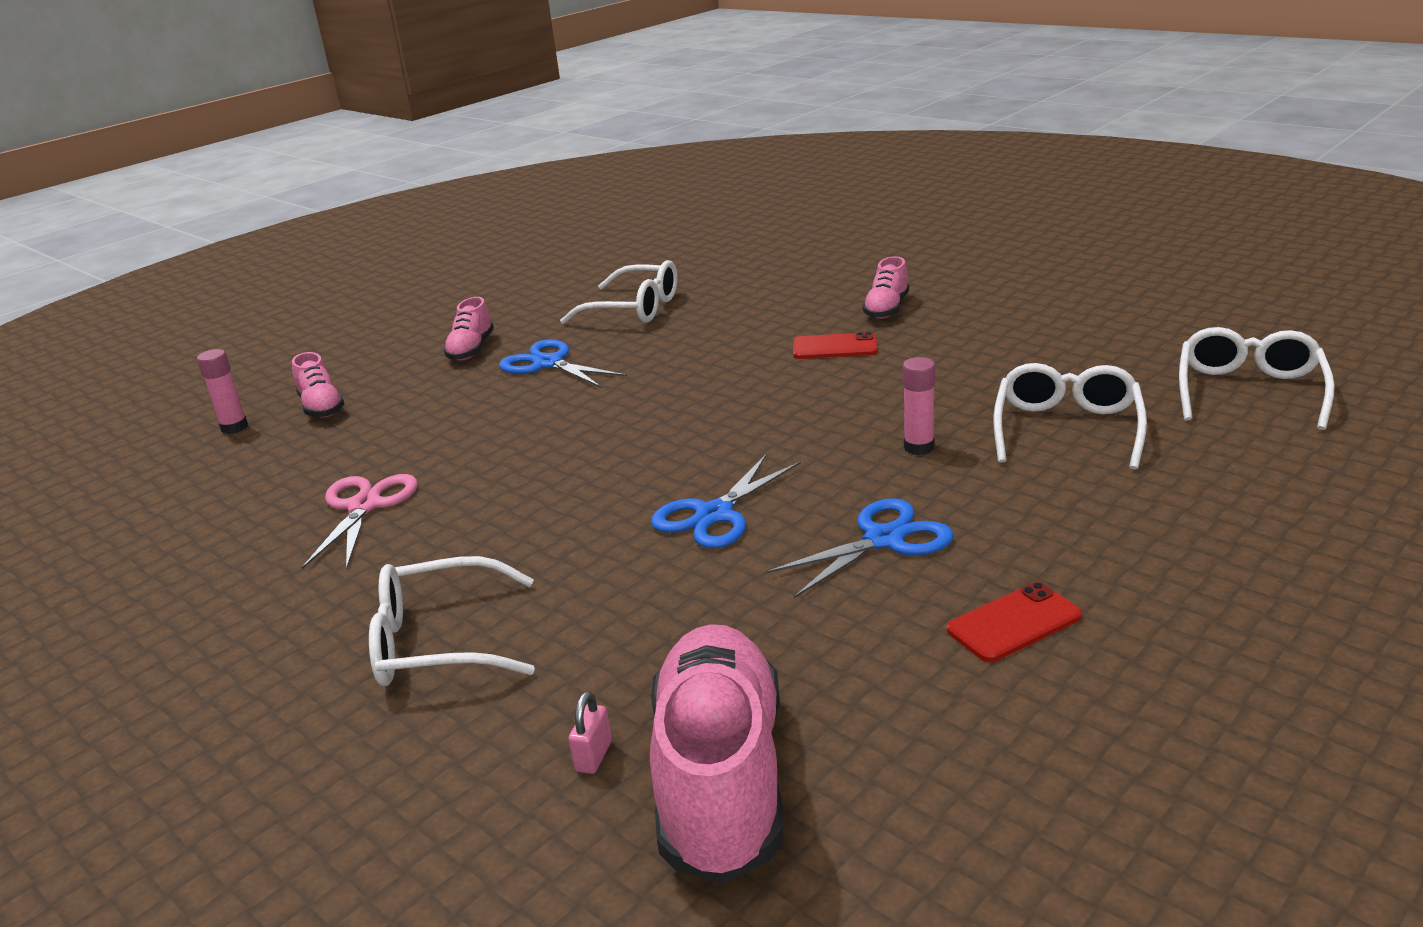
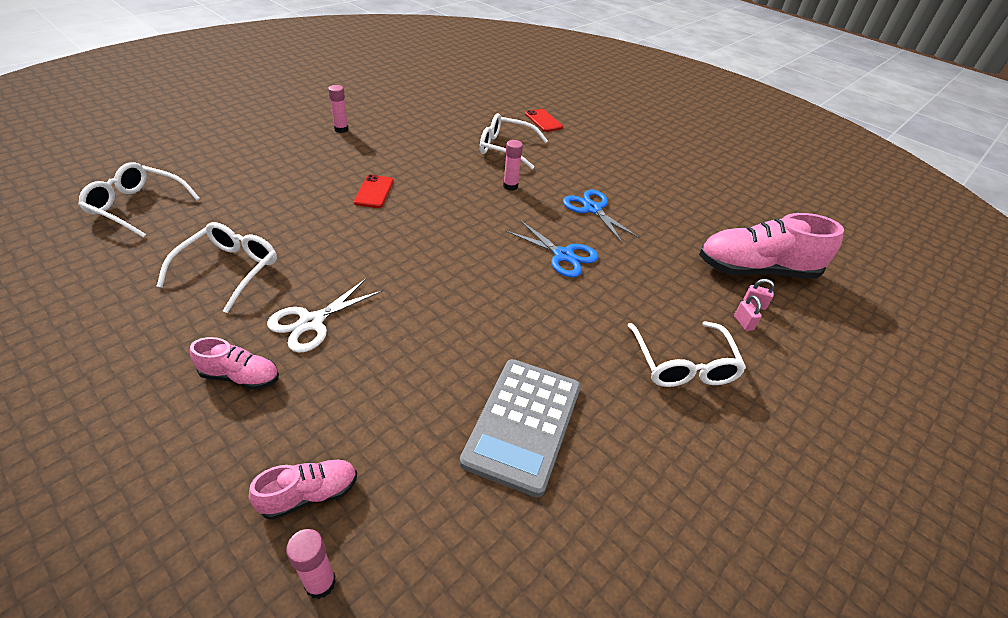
camera: 95 degrees left, 15 degrees up
pink scissors [301,474,418,570] -> grey calculator [460,359,581,497]
blue scissors [499,339,627,388] -> white scissors [267,279,383,353]
pink shoe [862,256,909,319] -> none
red phone [946,582,1082,662] -> red phone moved to [525,109,563,132]
white glasses [1179,327,1335,430] -> white glasses moved to [78,162,200,238]
none -> pink glue stick [328,85,349,133]
none -> pink padlock [734,295,762,331]

